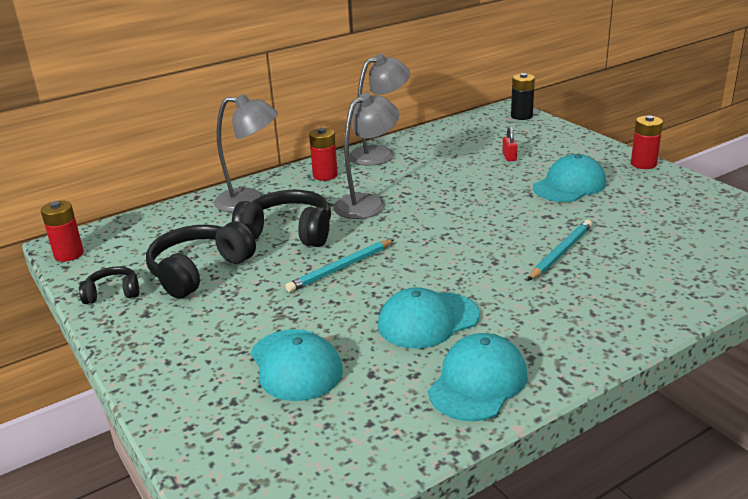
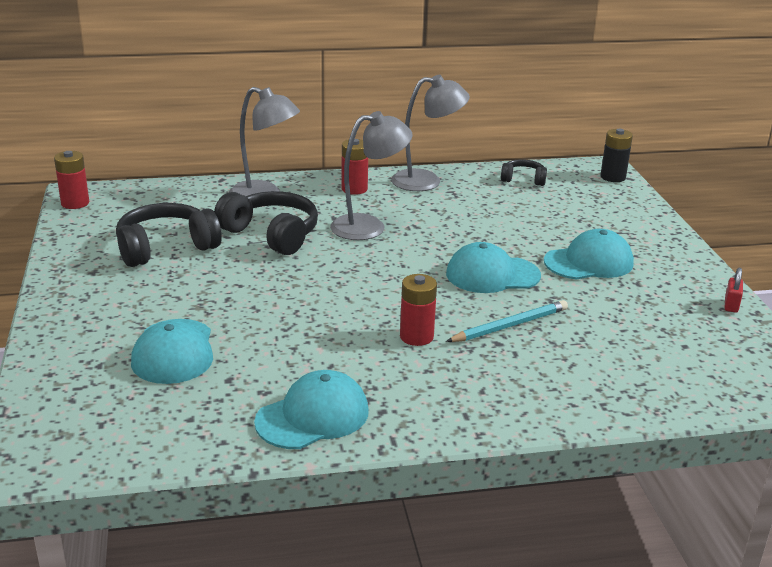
camera: 20 degrees right, 0 degrees up
black headphones [79,266,139,304] -> black headphones moved to [501,159,547,186]
turquoise pencil [285,240,394,292] -> none
turquoise cap [378,287,480,349] -> turquoise cap moved to [446,242,541,293]
red padlock [502,127,517,161] -> red padlock moved to [724,268,743,313]
red battery [631,115,663,169] -> red battery moved to [400,274,437,346]

